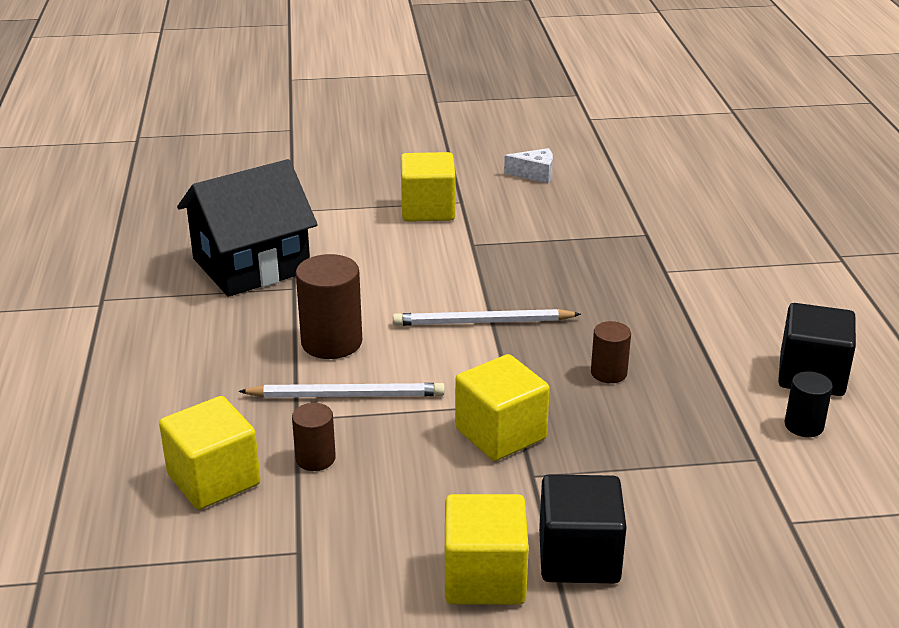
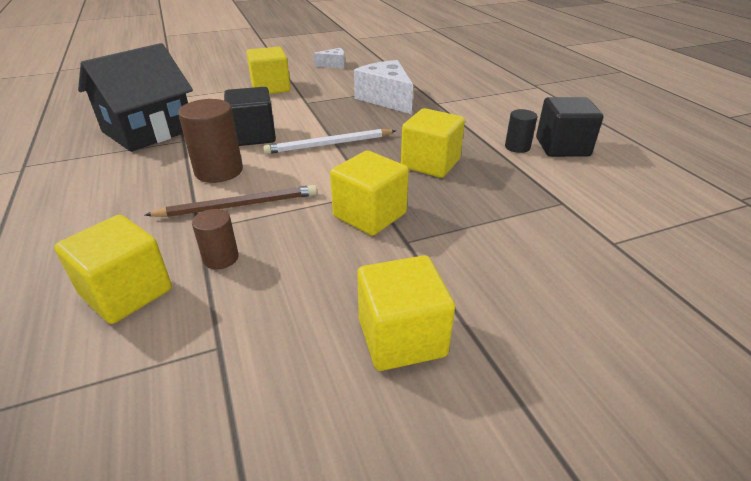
camera: 15 degrees left, 5 degrees up
white pencil [239,383,445,398] -> brown pencil [145,185,317,217]
black cube [539,474,627,583] -> black cube moved to [224,87,276,146]
brown cylinder [591,321,631,383] -> yellow cube [401,108,465,178]
black cylinder [785,371,833,437] -> black cylinder moved to [505,109,538,153]
none -> white cheese [354,60,413,114]

